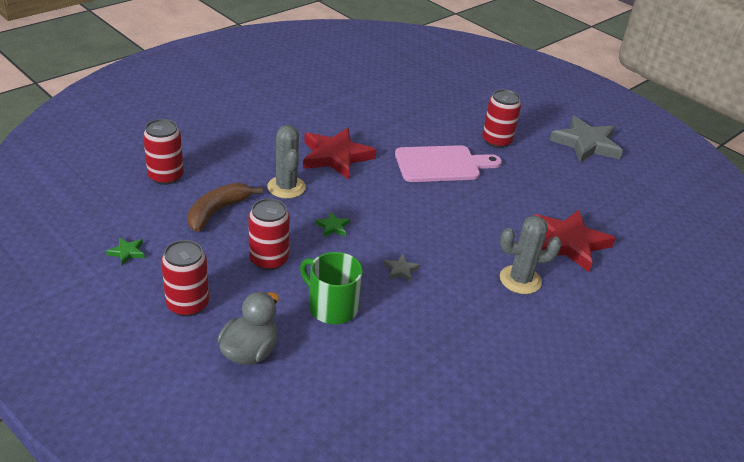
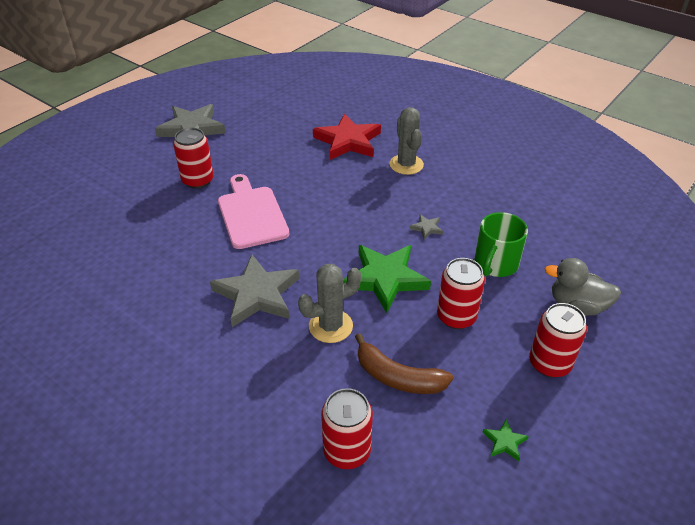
camera: 95 degrees left, 5 degrees up
red star [303,128,376,179] -> grey star [210,255,299,327]
green star [315,212,350,237] -> green star [343,245,431,313], size x2.41

